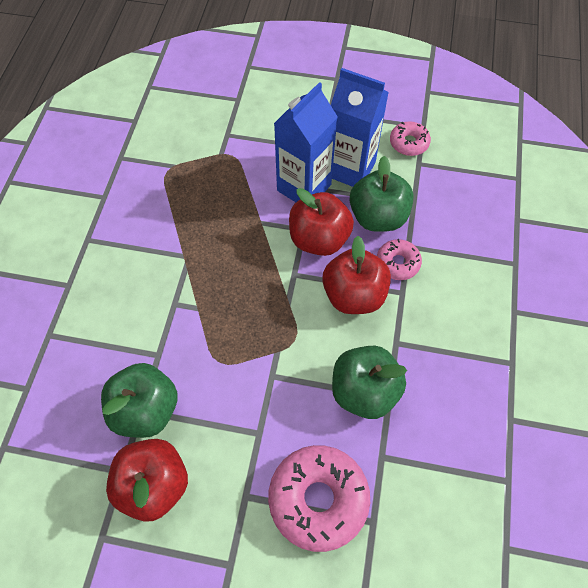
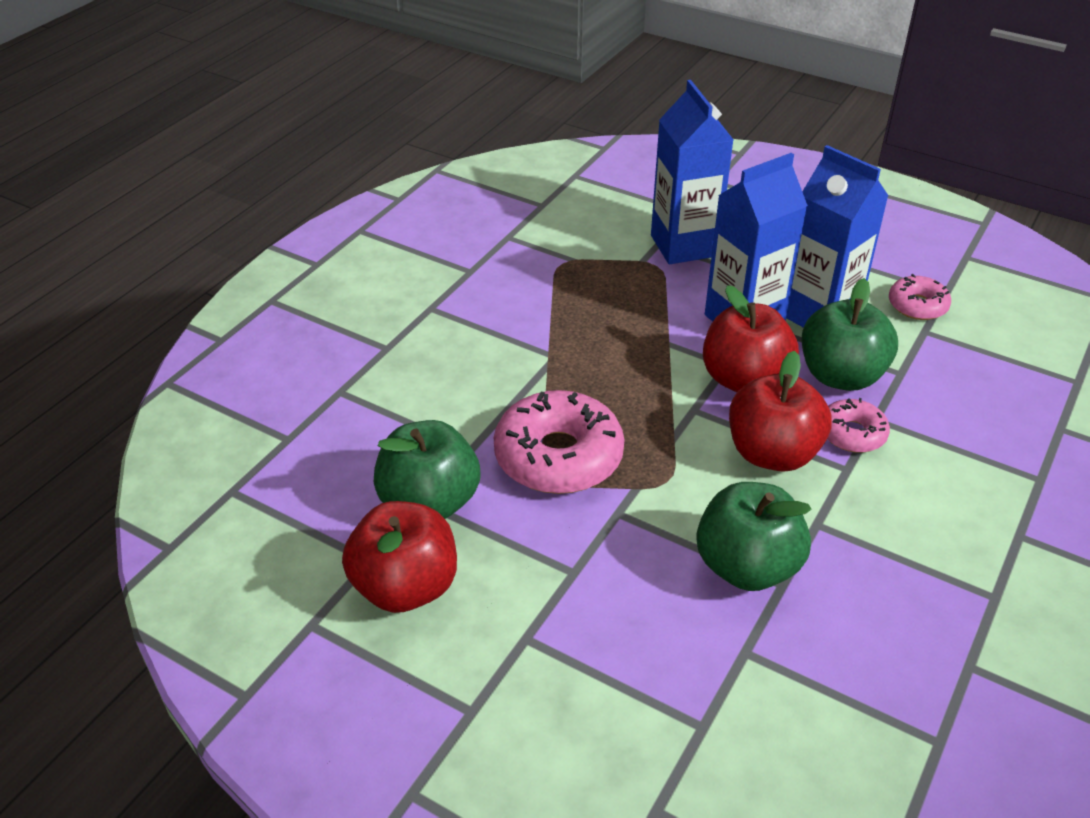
camera: 20 degrees right, 20 degrees down
pink donut [268,445,370,552] -> pink donut moved to [494,390,624,494]
none -> blue carton [651,80,734,264]

